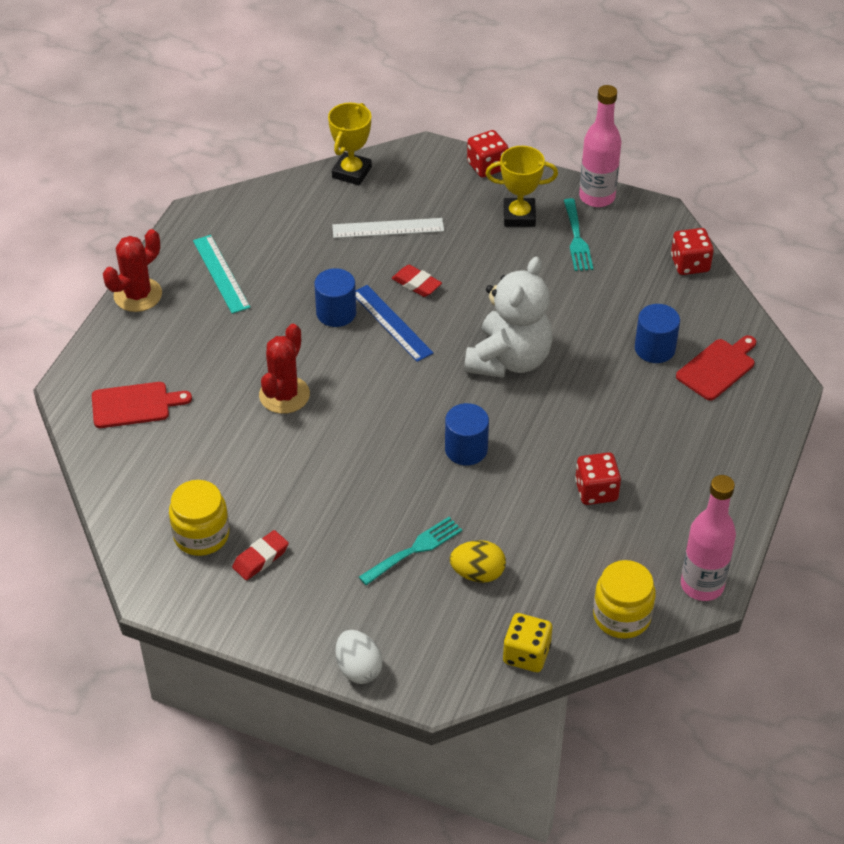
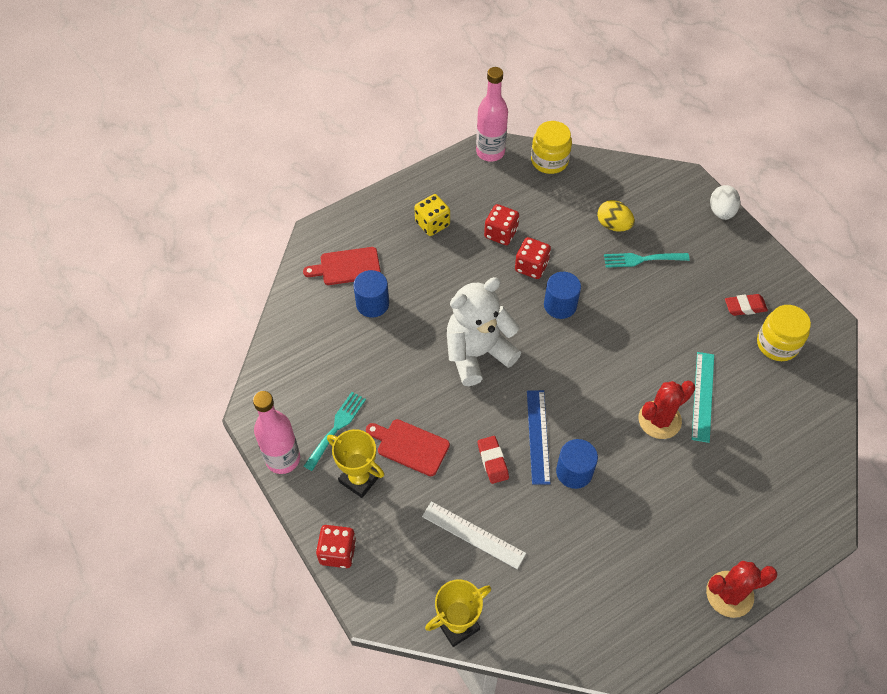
camera: 145 degrees left, 10 degrees up
red cutting board [92,382,192,428] -> red cutting board moved to [366,419,450,476]
turquoise ruler [193,235,250,314] -> turquoise ruler moved to [692,352,714,443]
yellow dice [503,613,552,672] -> yellow dice moved to [414,194,450,236]
red dice [671,228,714,275] -> red dice moved to [515,237,551,279]

